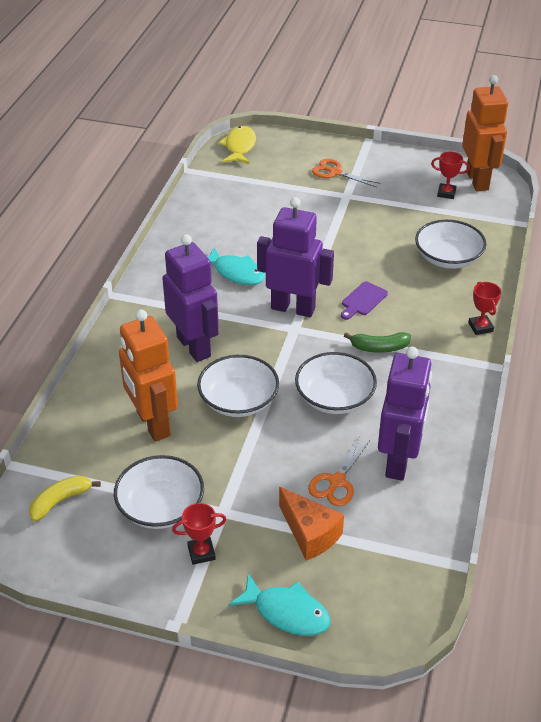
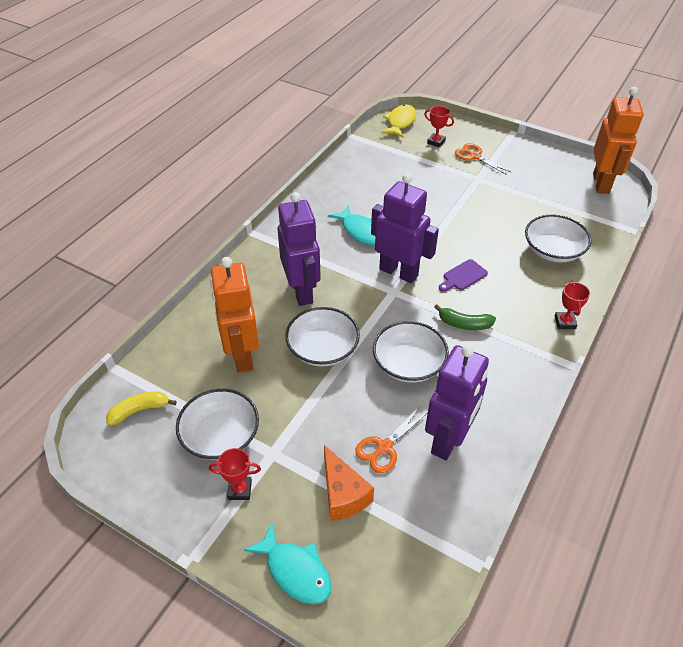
camera: 15 degrees right, 5 degrees up
red trophy [431,152,470,199] -> red trophy moved to [424,106,454,147]

